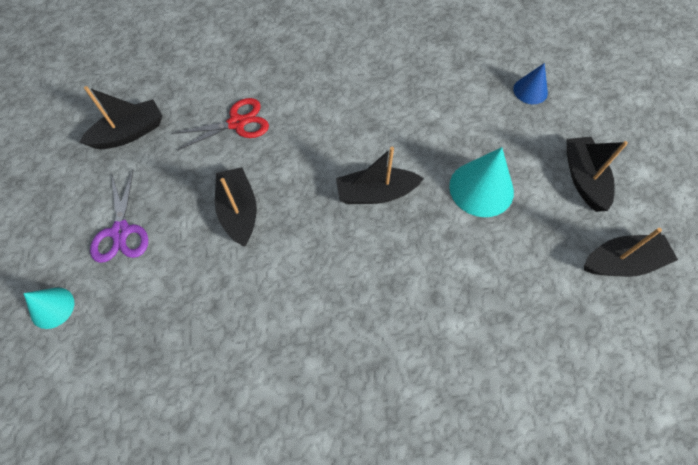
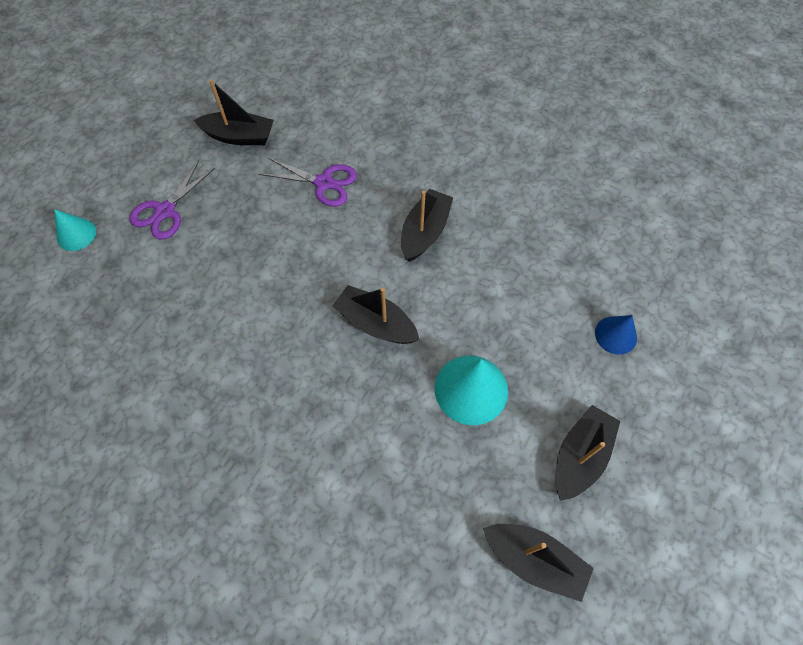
camera: 40 degrees right, 0 degrees up
red scissors [172,98,269,150] -> purple scissors [259,157,357,207]
black boat [215,167,257,246] -> black boat moved to [401,189,453,262]

